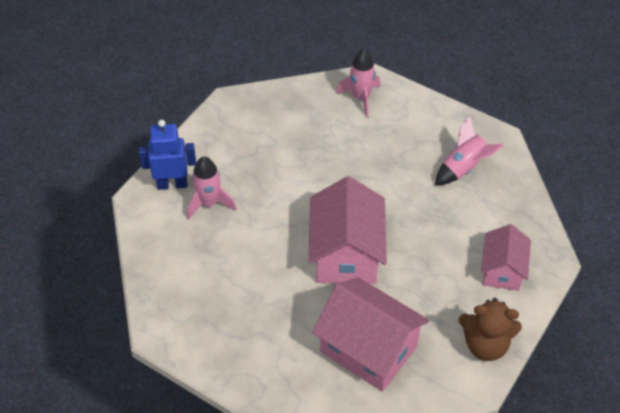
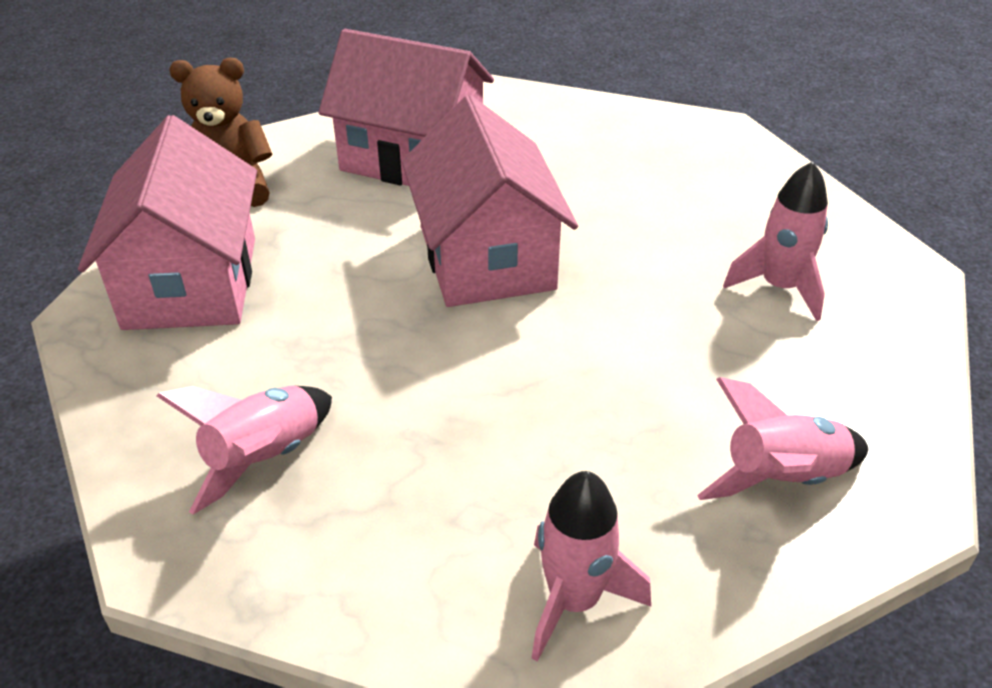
camera: 165 degrees right, 10 degrees down
blue robot [139,120,196,190] -> none
pink house [481,224,531,291] -> pink house [78,115,257,330], size x1.65
none -> pink rocket [697,377,868,500]

